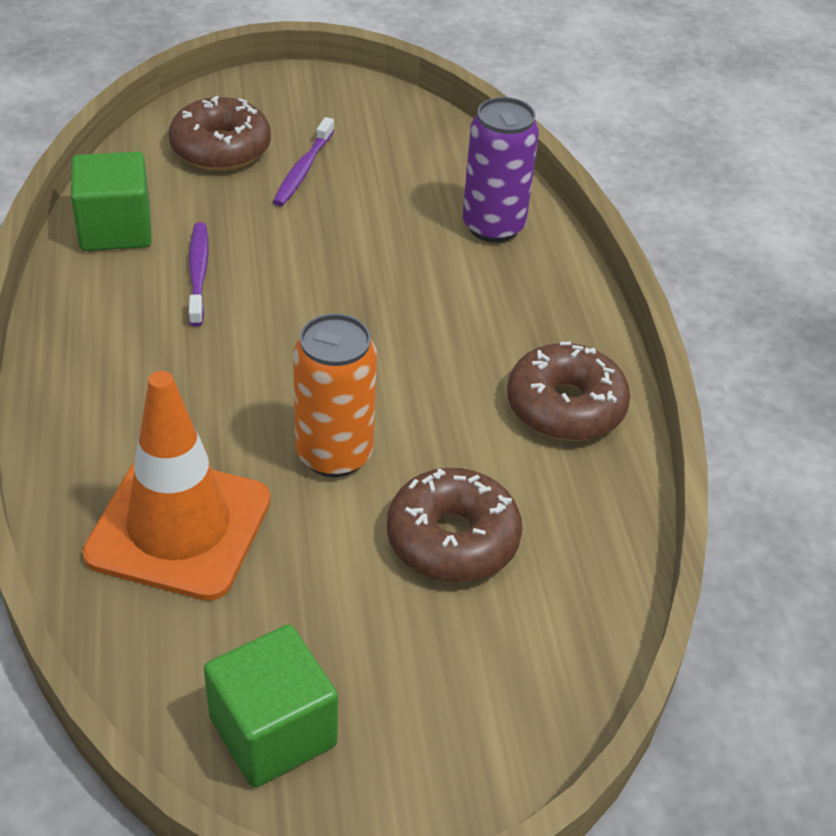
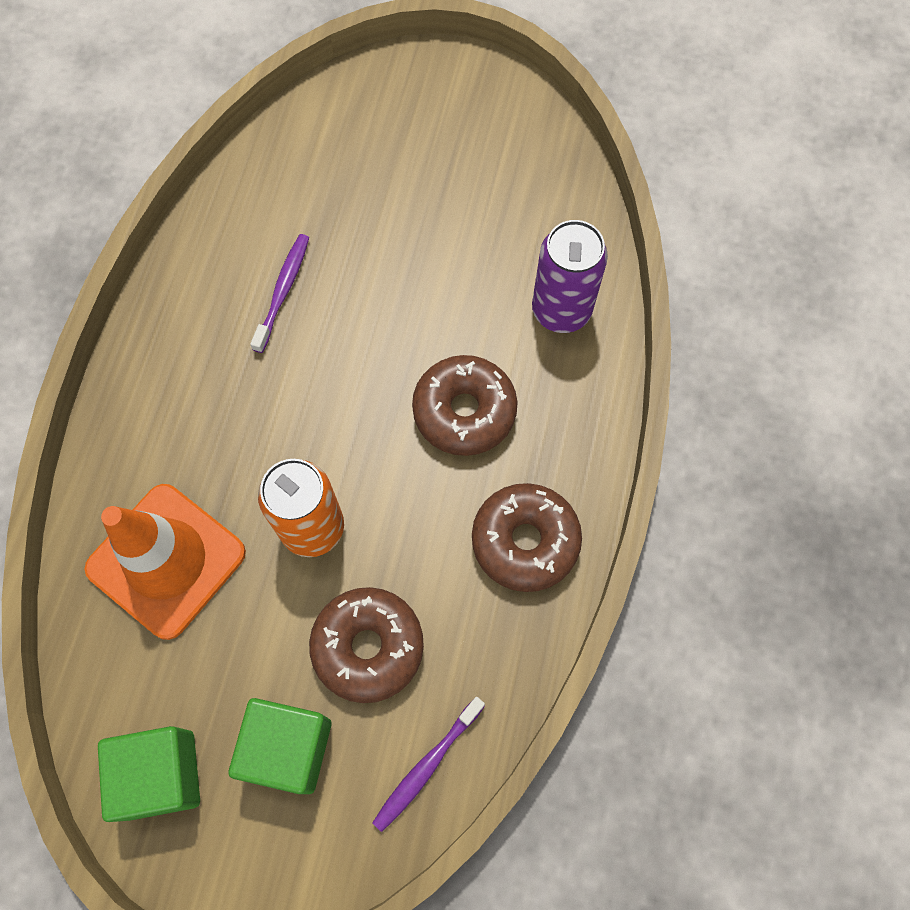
camera: 25 degrees right, 25 degrees up
green cube [71,152,152,251] -> green cube moved to [229,698,332,794]
brown donut [168,96,271,171] -> brown donut moved to [412,355,517,456]
purple toothbrush [273,117,334,206] -> purple toothbrush moved to [372,697,485,832]

